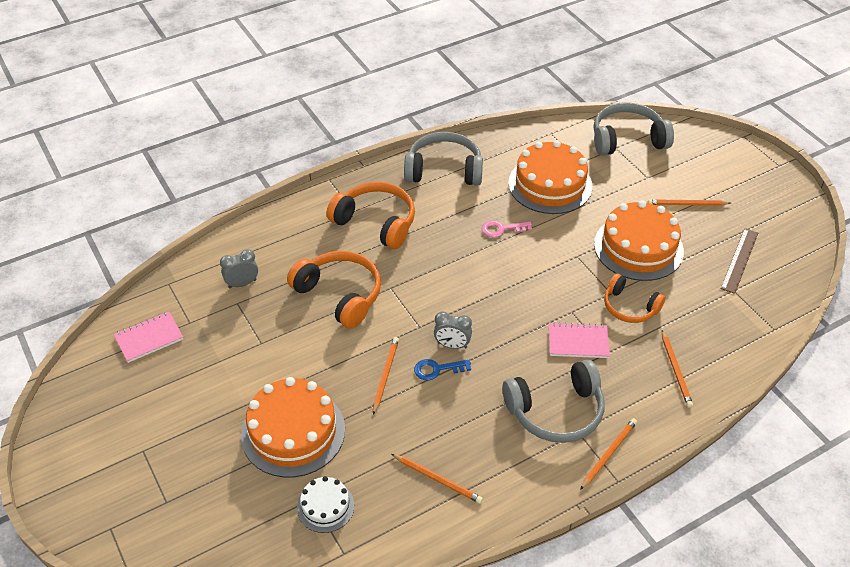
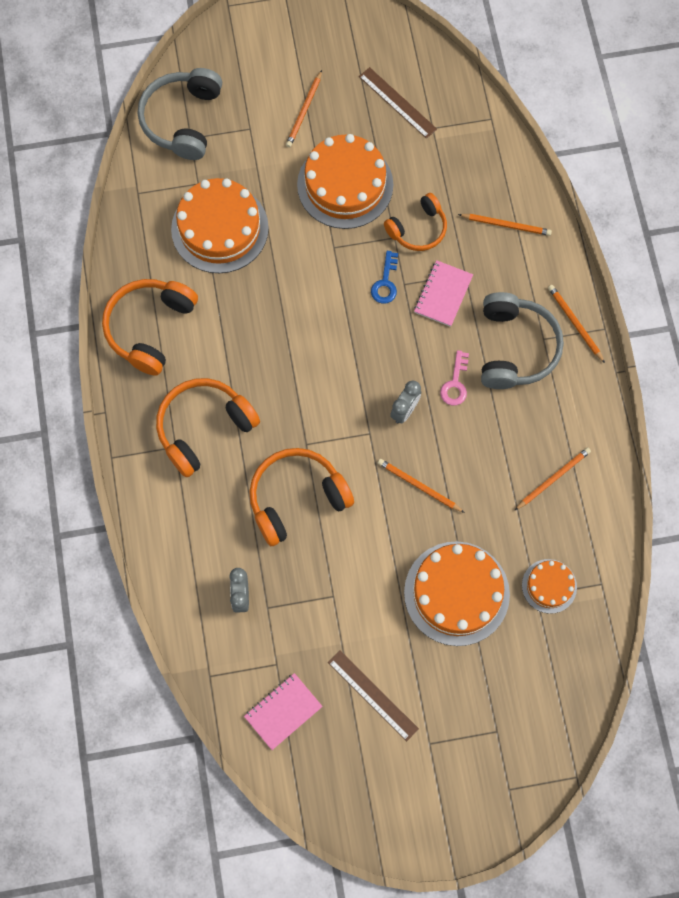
camera: 70 degrees left, 25 degrees up
pink notebook [114,312,183,363] -> pink notebook turned 60 degrees clockwise [244,673,323,750]
white cake [297,476,354,533] -> orange cake [522,559,577,614]
grey headphones [404,132,483,186] -> orange headphones [102,279,198,376]
blue key [414,359,471,381] -> blue key moved to [371,251,398,304]
pink key [482,220,532,238] -> pink key moved to [440,350,469,406]
none -> brown ruler [328,650,419,741]

